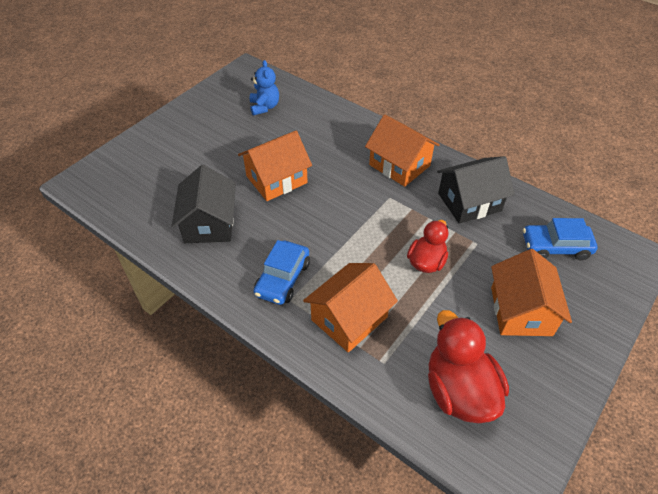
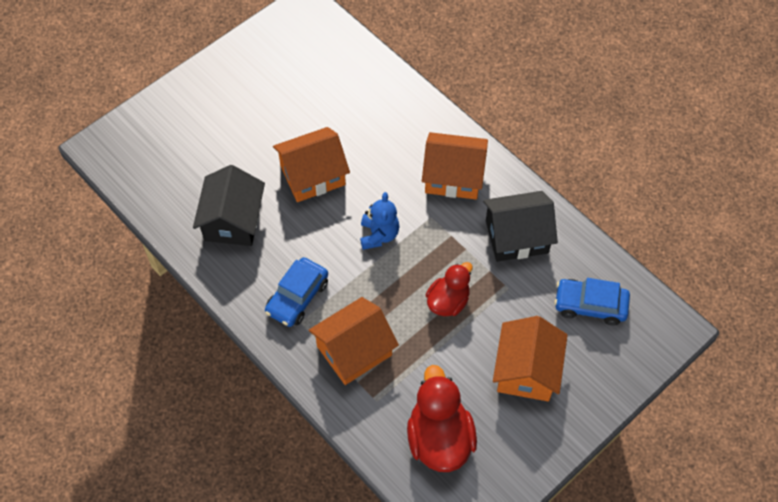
camera: 10 degrees right, 10 degrees up
blue teddy bear [250,60,279,116] -> blue teddy bear moved to [360,192,399,250]
orange house [365,114,440,187] -> orange house turned 45 degrees counterclockwise [422,132,488,199]

